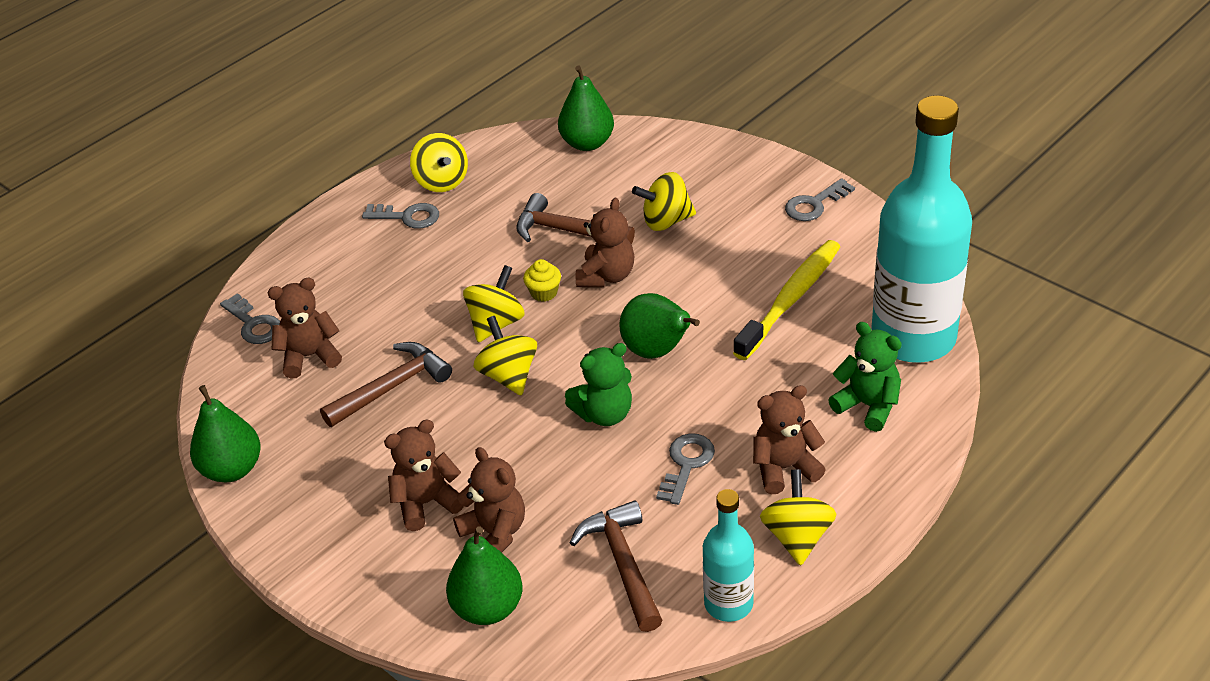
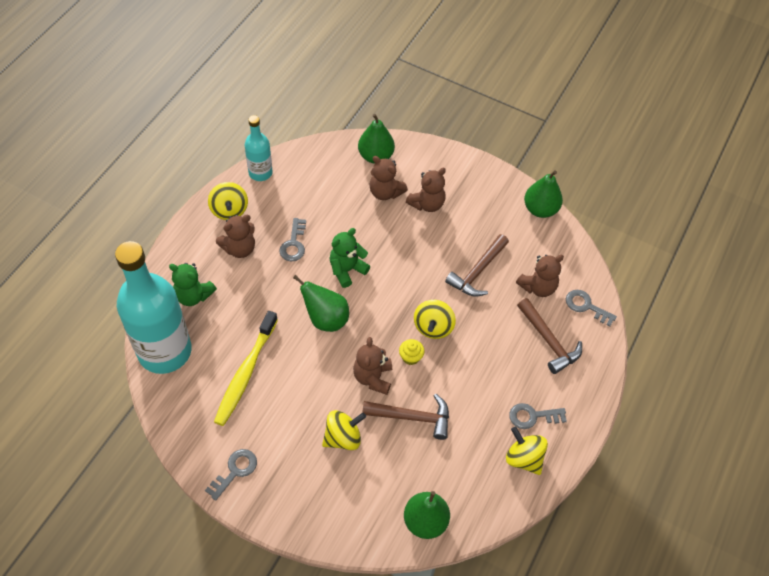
camera: 160 degrees right, 15 degrees up
yellow spinning top [474,316,537,395] -> none
brown hammer [570,500,663,632] -> brown hammer moved to [517,298,582,374]

